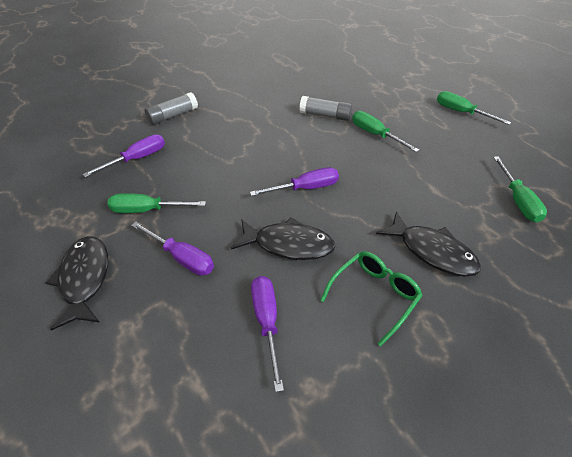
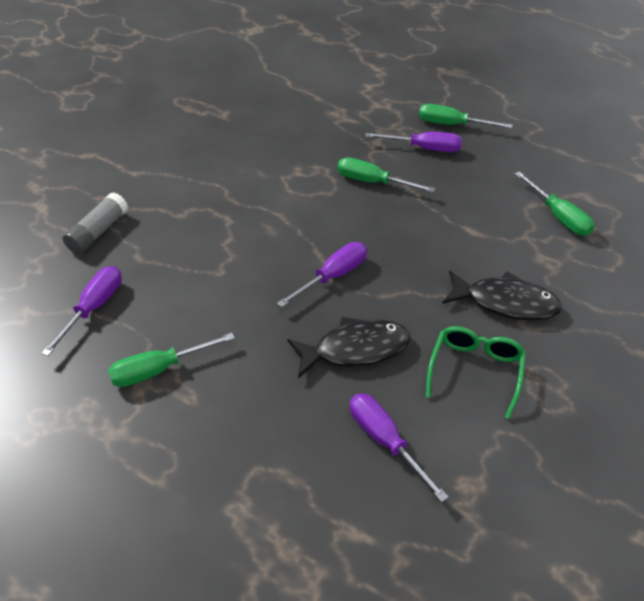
camera: 25 degrees left, 0 degrees up
black fish [46,236,108,331] -> none
purple screwdriver [131,222,214,276] -> purple screwdriver moved to [365,132,462,152]
grey glue stick [299,96,352,121] -> none

